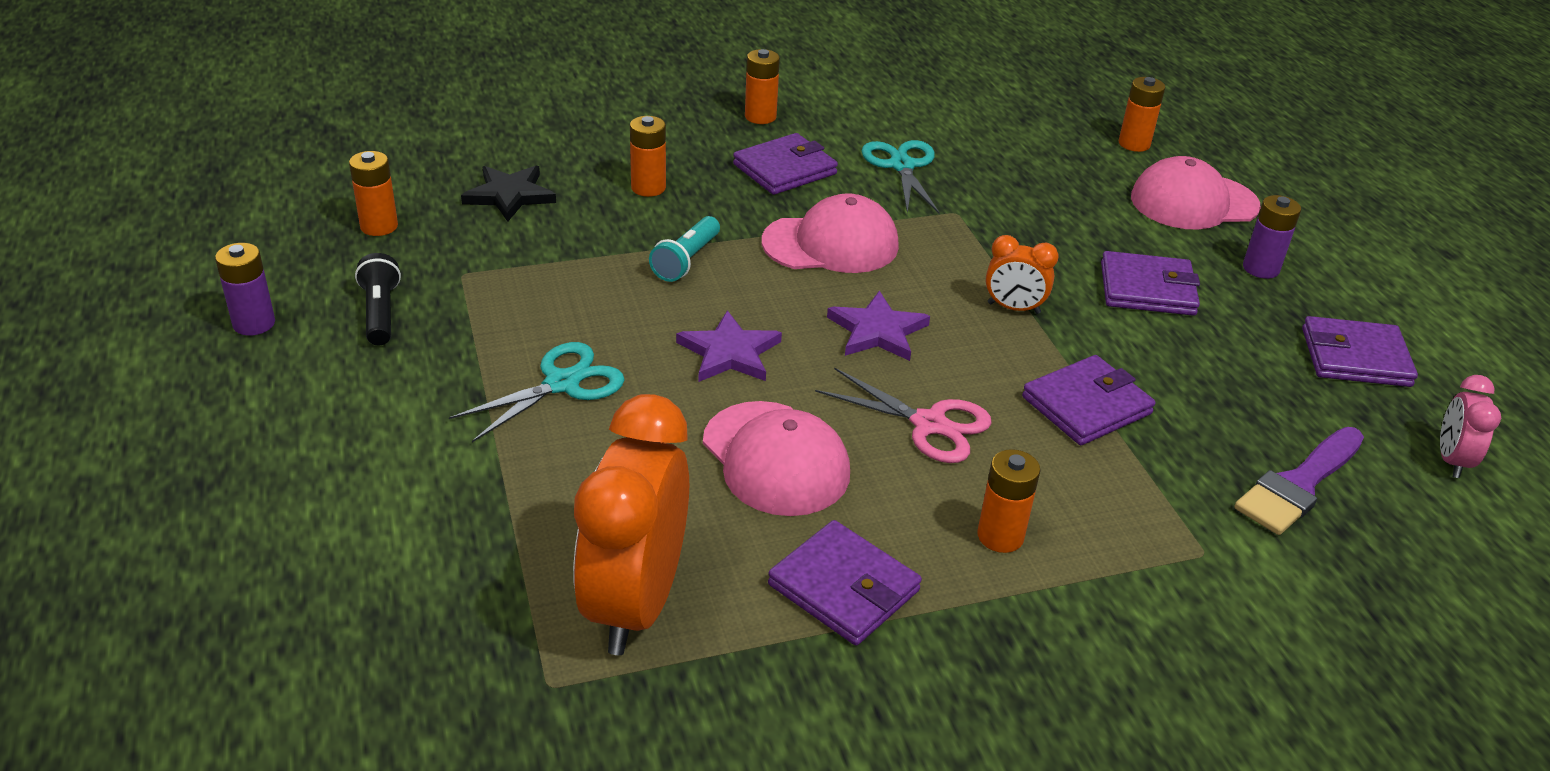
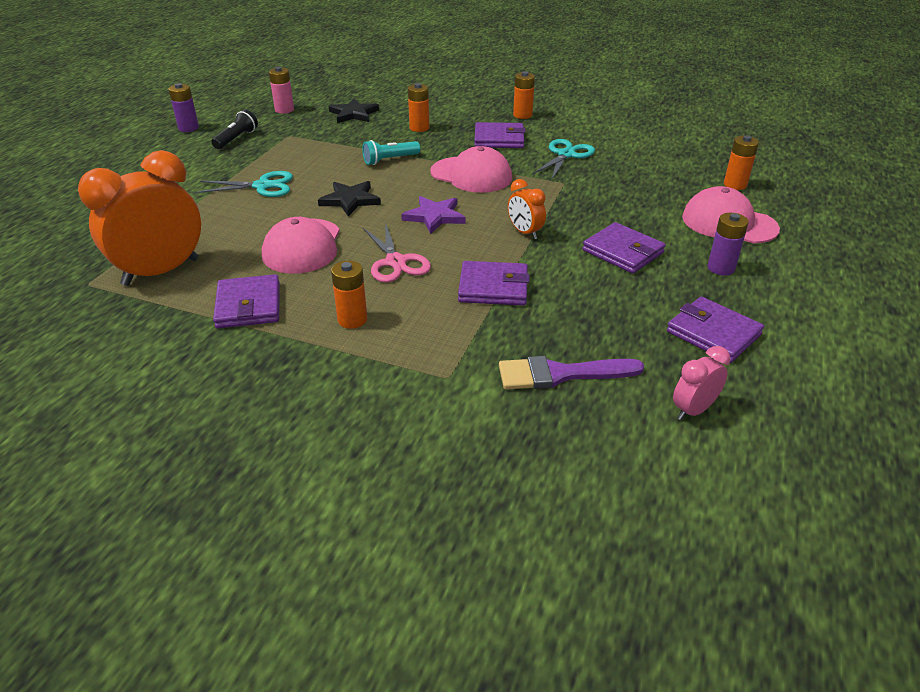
camera: 40 degrees right, 0 degrees up
orange battery [349,151,398,236] -> pink battery [269,67,294,114]
purple star [676,310,782,382] -> black star [318,181,381,216]

